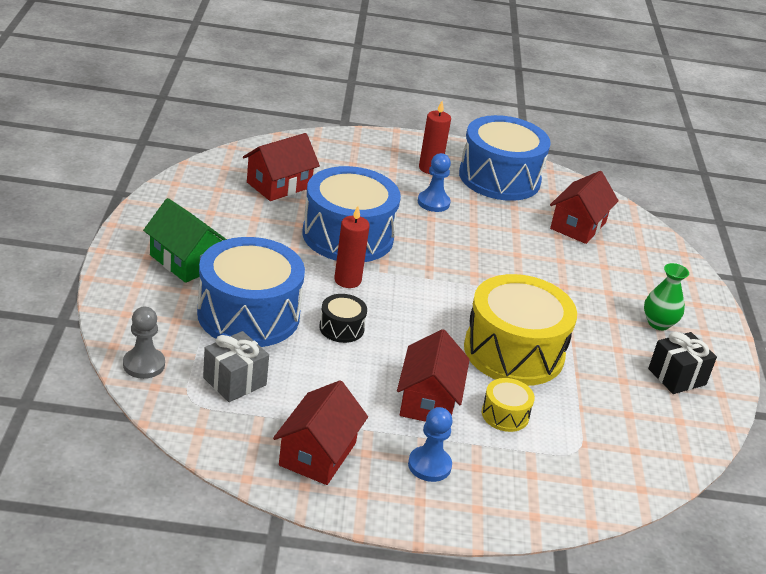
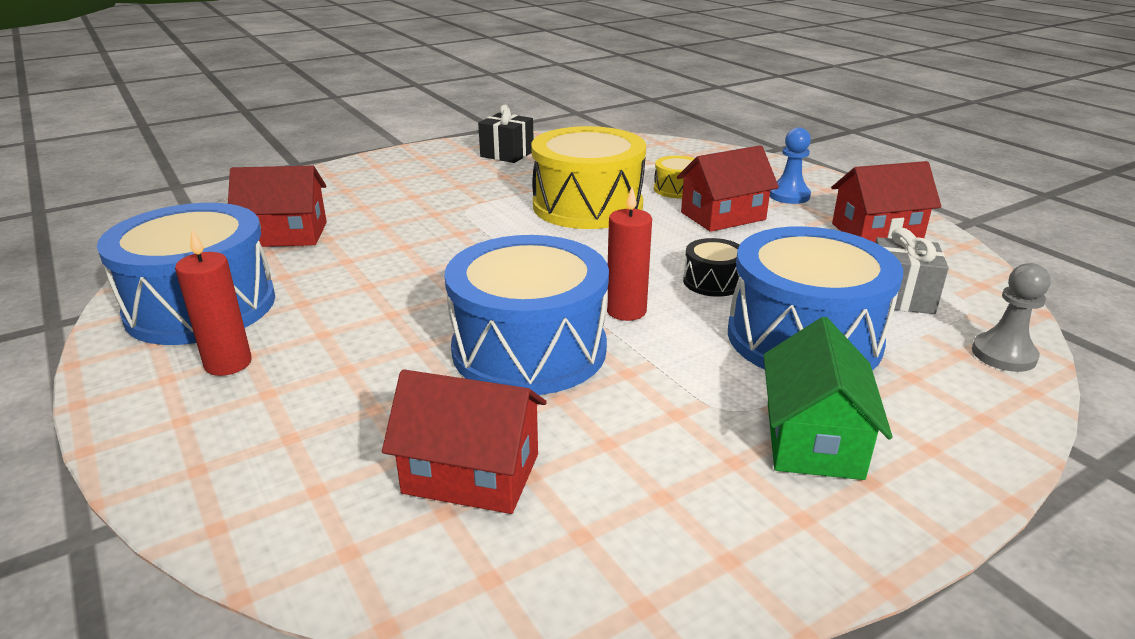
camera: 120 degrees left, 5 degrees down
blue pawn [418,153,451,212] -> none
green vase [644,263,689,330] -> none

